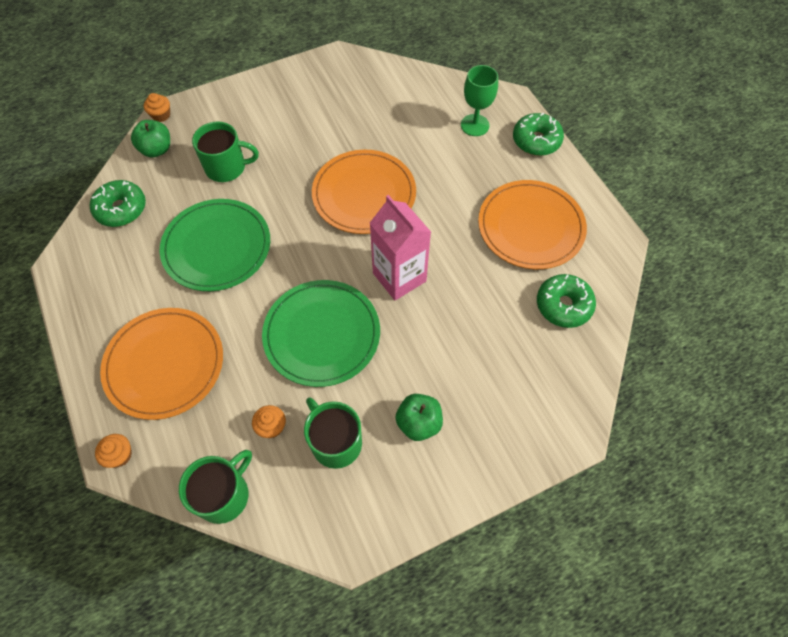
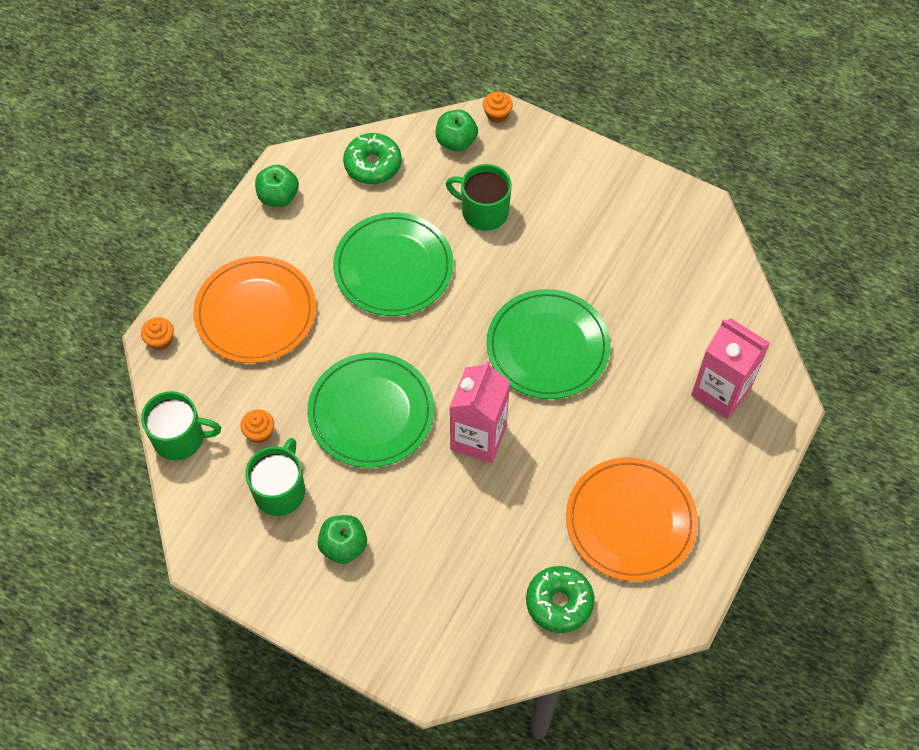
camera: 55 degrees right, 0 degrees up
green mug [192,121,259,182] -> green mug turned 150 degrees clockwise [446,164,512,231]
orange plate [312,150,416,234] -> green plate [486,289,611,399]
green goblet [461,65,498,136] -> pink carton [691,318,770,419]
green donut [513,113,564,156] -> none
none -> green apple [255,165,299,207]

